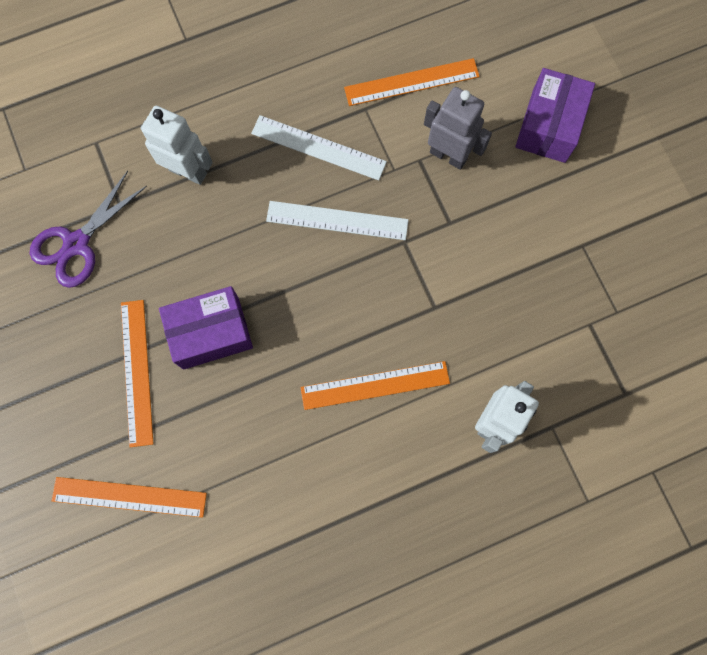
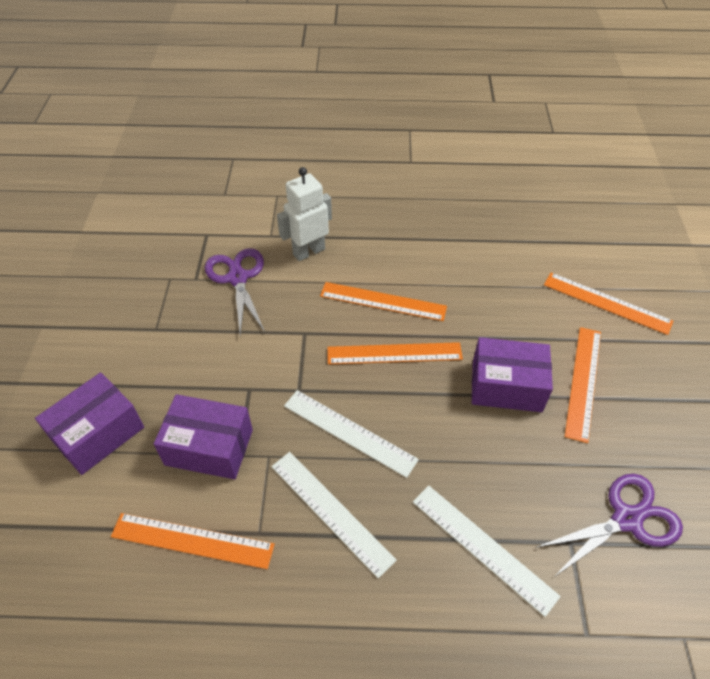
camera: 155 degrees left, 25 degrees down
white robot [140,106,213,185] -> white ruler [413,485,561,617]
grey robot [424,87,492,170] -> purple box [154,394,253,479]
none -> purple scissors [205,248,265,336]
none -> orange ruler [327,342,463,364]

